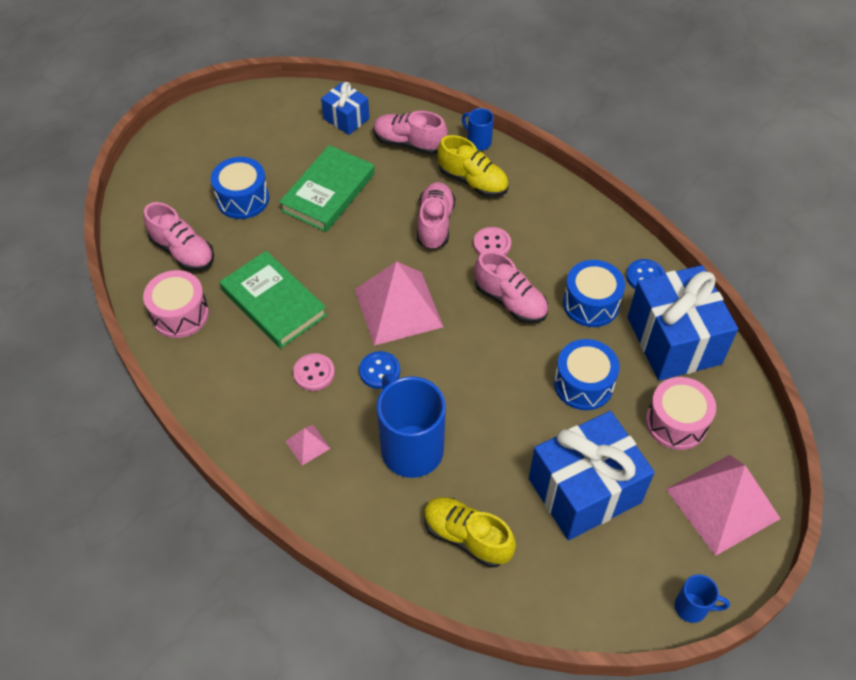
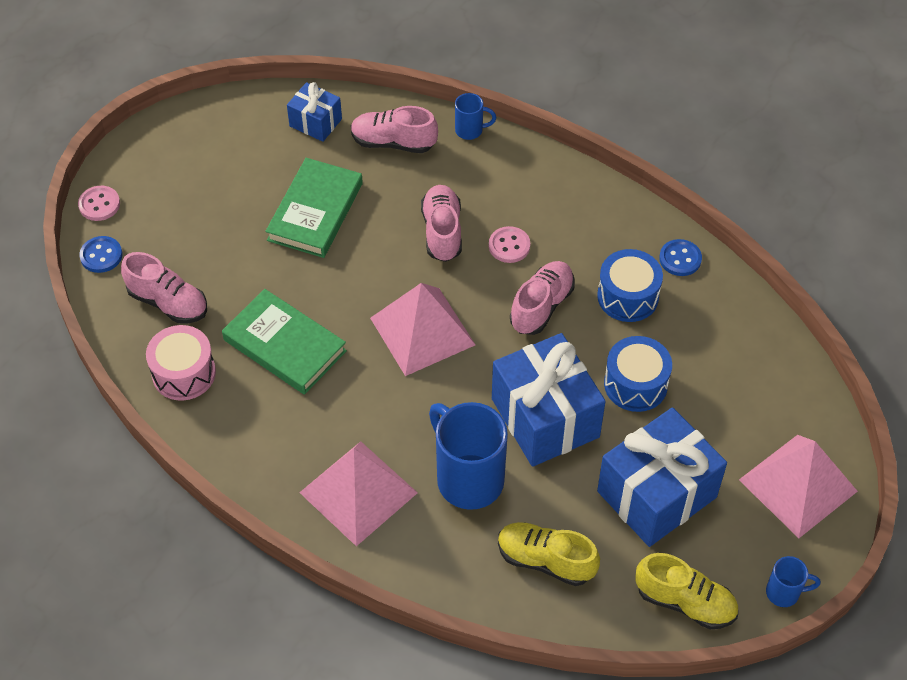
camera: 10 degrees left, 0 degrees up
blue drum [211,157,269,219] -> none
pink pyramid [285,425,330,465] -> pink pyramid [299,441,418,546], size x2.37
pink button [293,353,335,391] -> pink button moved to [78,186,120,221]
blue button [359,351,400,389] -> blue button moved to [79,236,122,273]
yellow shoe [437,135,509,197] -> yellow shoe moved to [635,553,738,629]
blue mug [462,108,494,151] -> blue mug turned 150 degrees clockwise [455,93,496,140]
pink shoe [475,251,548,323] -> pink shoe turned 90 degrees counterclockwise [510,261,575,335]
blue gift [628,265,738,381] -> blue gift moved to [492,333,606,467]
pink drum [646,377,716,450] -> none

